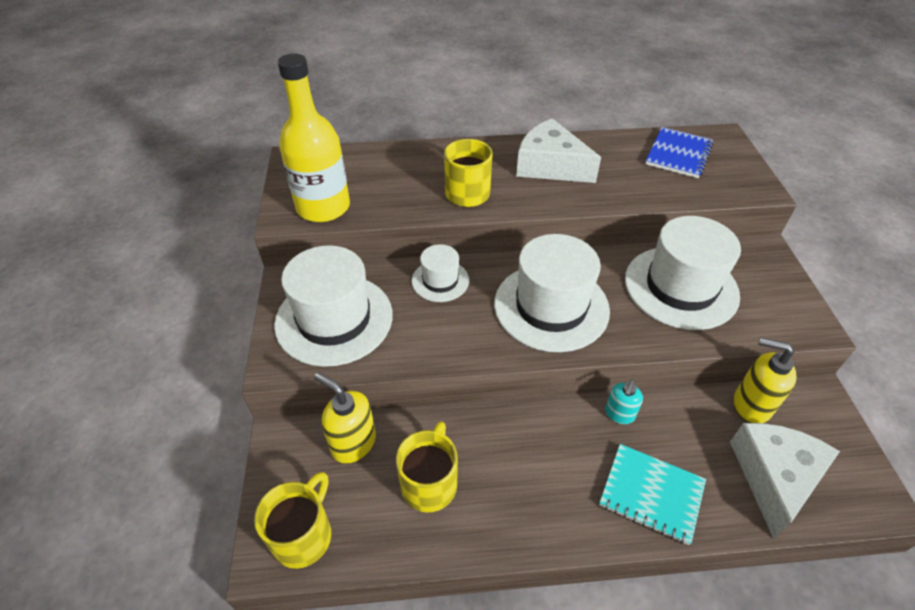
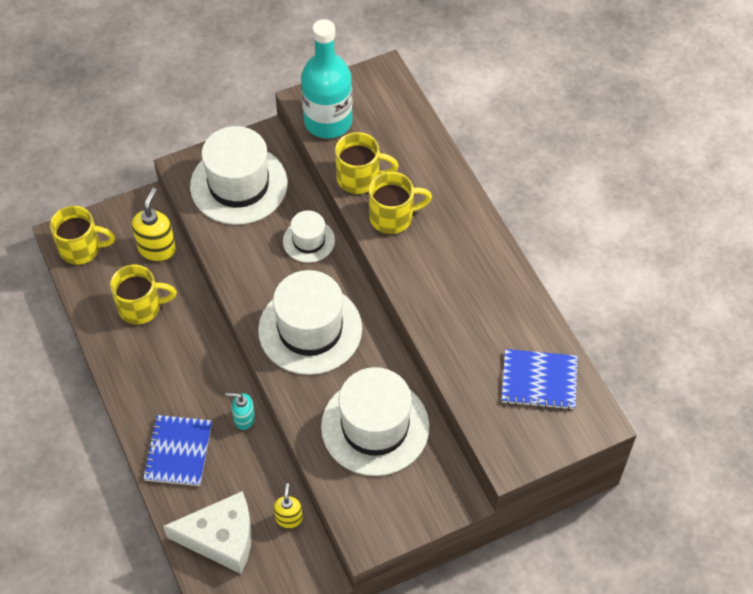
camera: 70 degrees right, 10 degrees up
yellow bottle [278,53,350,222] -> turquoise bottle [301,19,352,139]
white cheese [516,118,601,183] -> none
turquoise notebook [599,444,706,545] -> blue notebook [143,415,212,486]
yellow soap dispenser [734,337,797,423] -> yellow soap dispenser [274,483,303,528], size x0.63
none -> yellow mug [335,132,399,194]

